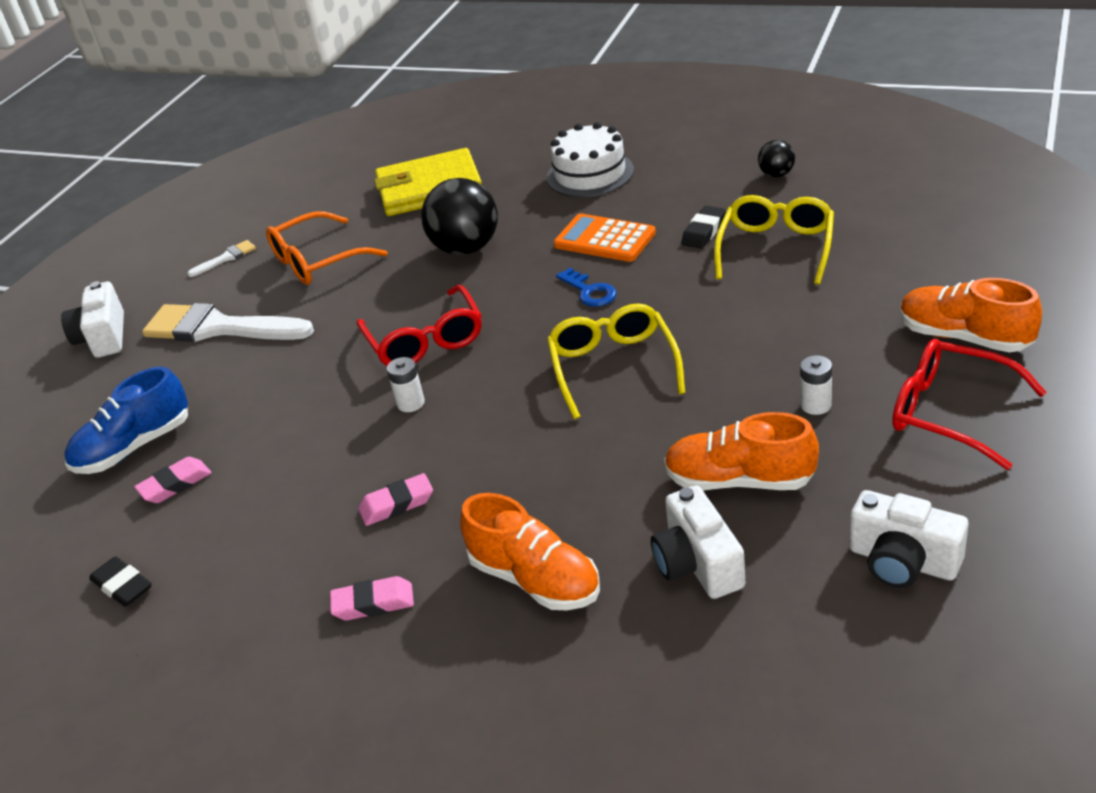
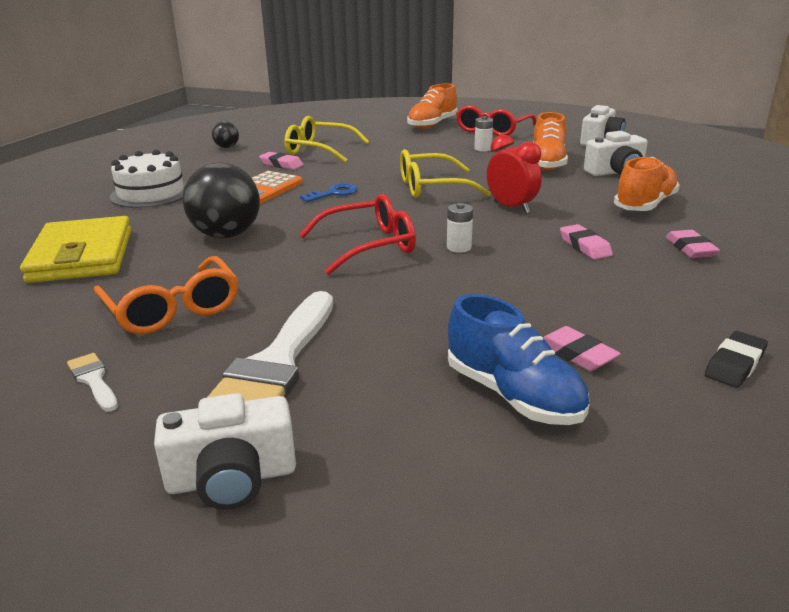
camera: 95 degrees left, 10 degrees down
black eraser [681,206,726,249] -> pink eraser [259,152,304,170]
none -> red clock [487,135,542,214]

